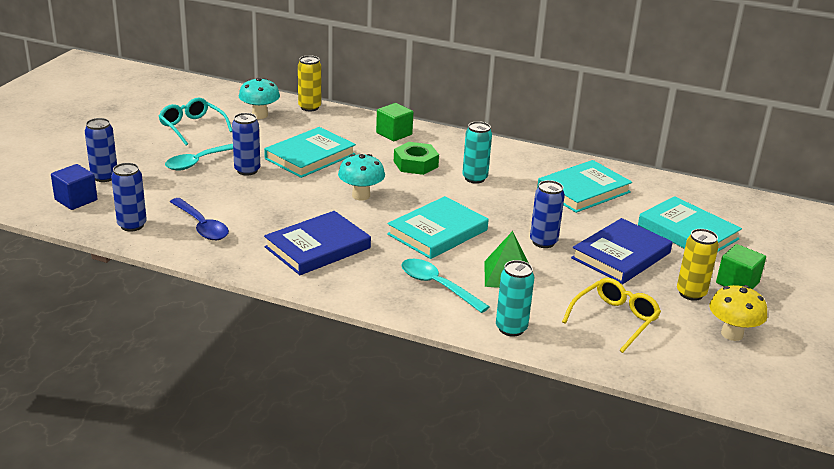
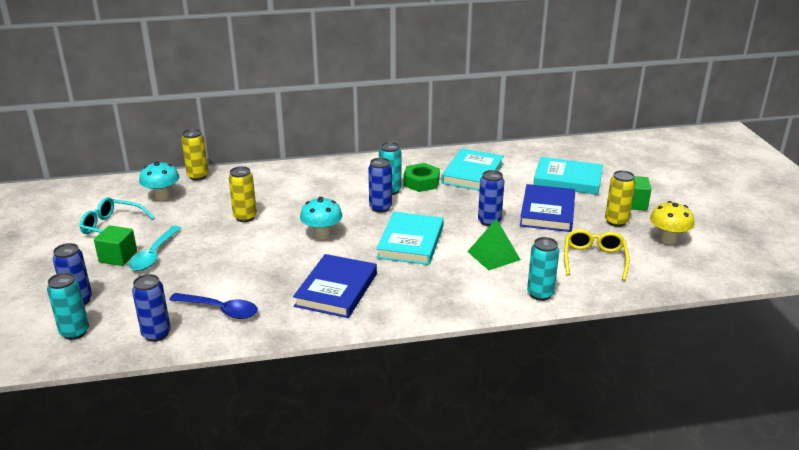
camera: 30 degrees left, 0 degrees up
blue cube [51,164,97,210] -> turquoise can [47,272,89,340]
blue can [232,113,260,176] -> blue can moved to [368,158,392,213]
turquoise book [264,127,356,178] -> yellow can [229,166,257,222]
green cube [376,103,413,141] -> green cube moved to [94,225,137,266]
green nut [394,142,439,175] -> green nut moved to [403,163,440,192]
turquoise spoon [401,259,490,313] -> none

